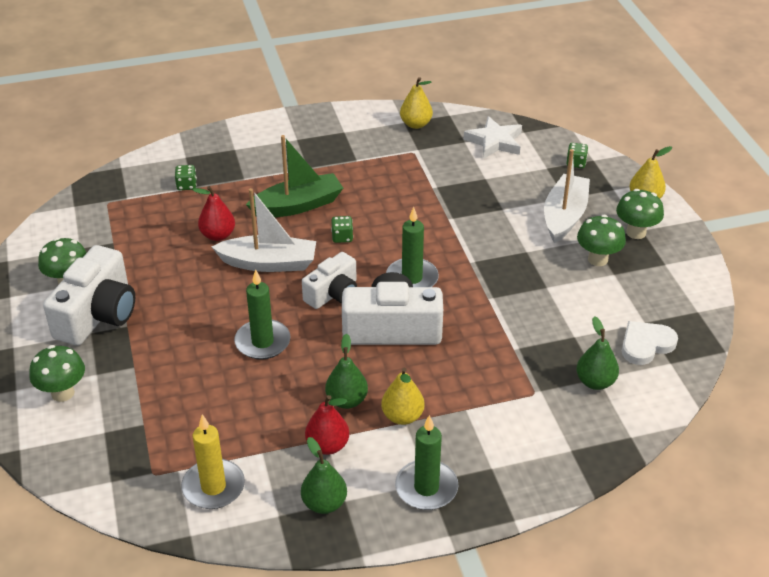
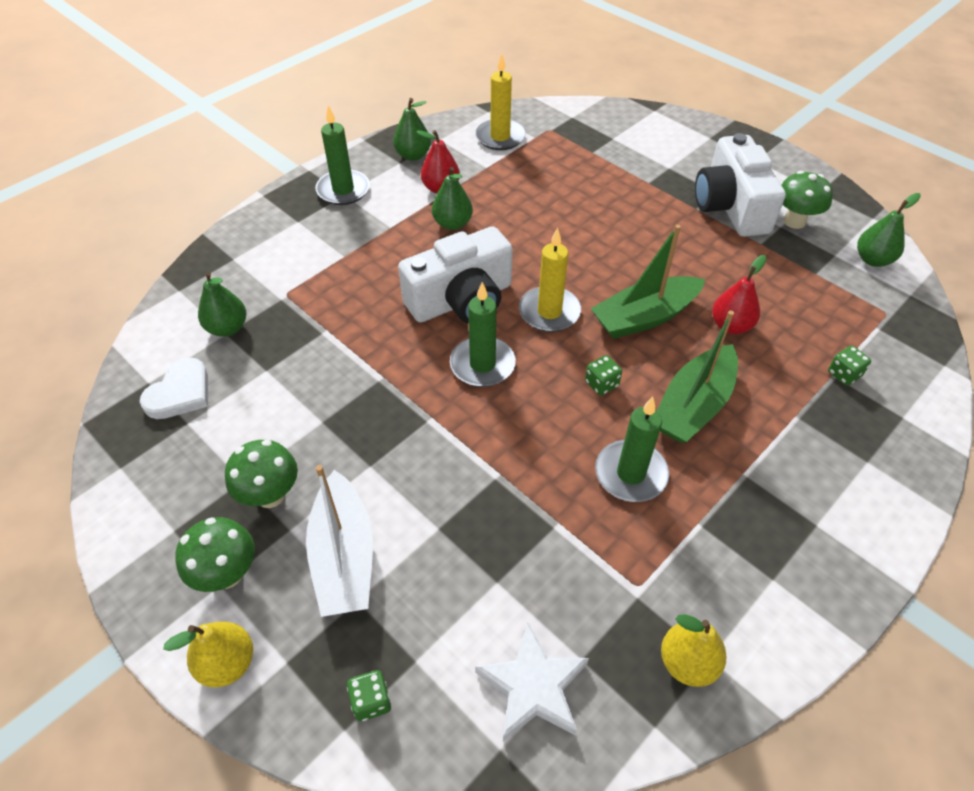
camera: 150 degrees right, 10 degrees up
green mushroom [29,345,85,402] -> none
white boat [212,188,316,272] -> green boat [590,225,705,339]
green candle [234,270,290,360] -> green candle moved to [595,397,669,502]
white camera [302,252,357,309] -> yellow candle [519,227,581,332]
yellow pear [381,368,424,425] -> none
none -> green pear [857,193,921,267]

